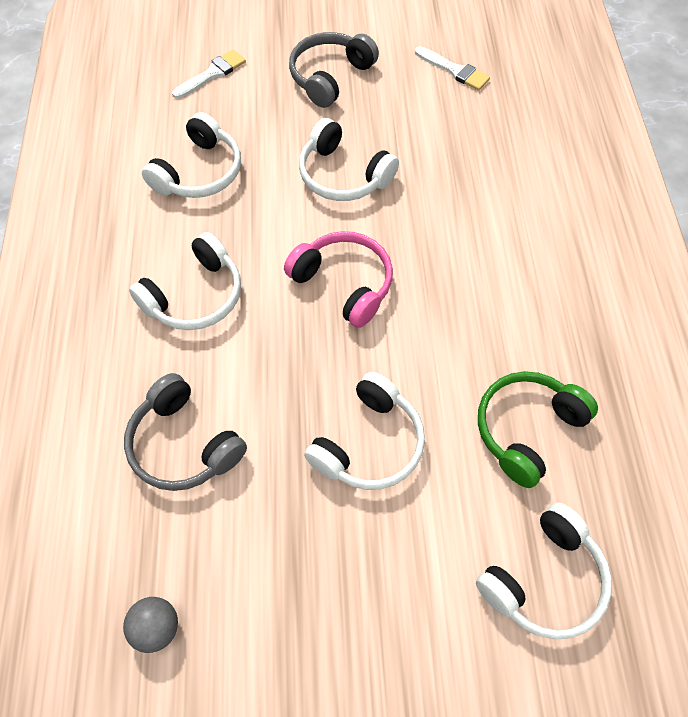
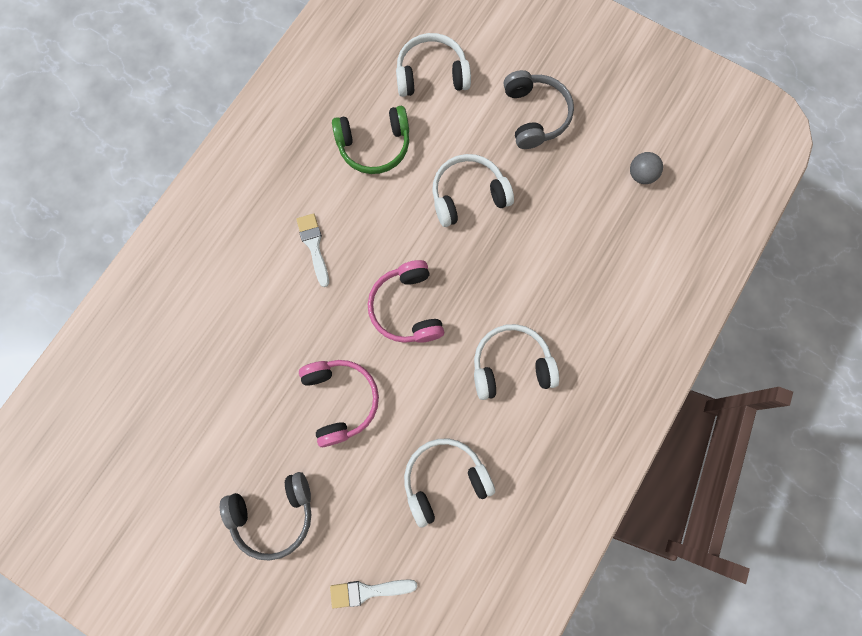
camera: 145 degrees left, 15 degrees up
grey headphones [124,373,247,491] -> grey headphones moved to [504,70,574,149]
white headphones [299,118,399,201] -> pink headphones [299,360,379,447]
white brush [415,46,490,91] -> white brush moved to [296,213,329,287]

